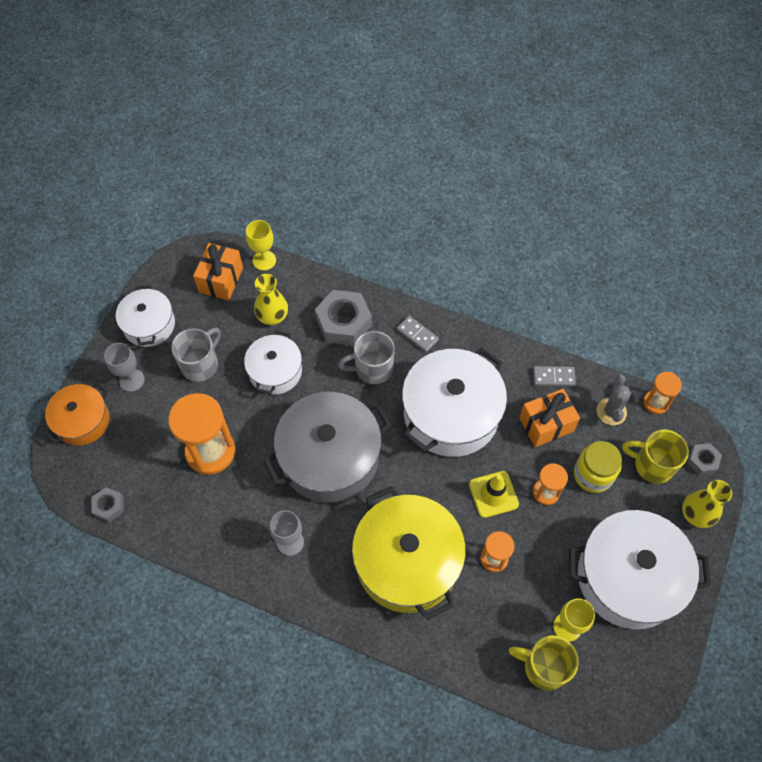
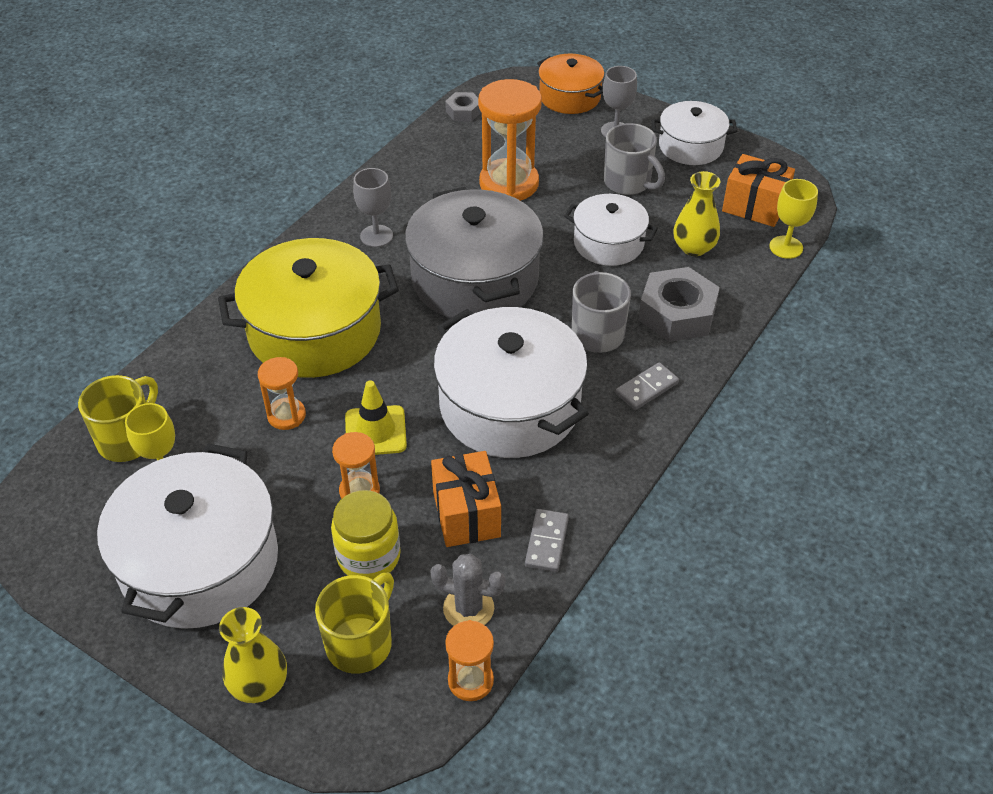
camera: 100 degrees right, 15 degrees down
grey nut [687,443,722,475] -> none

